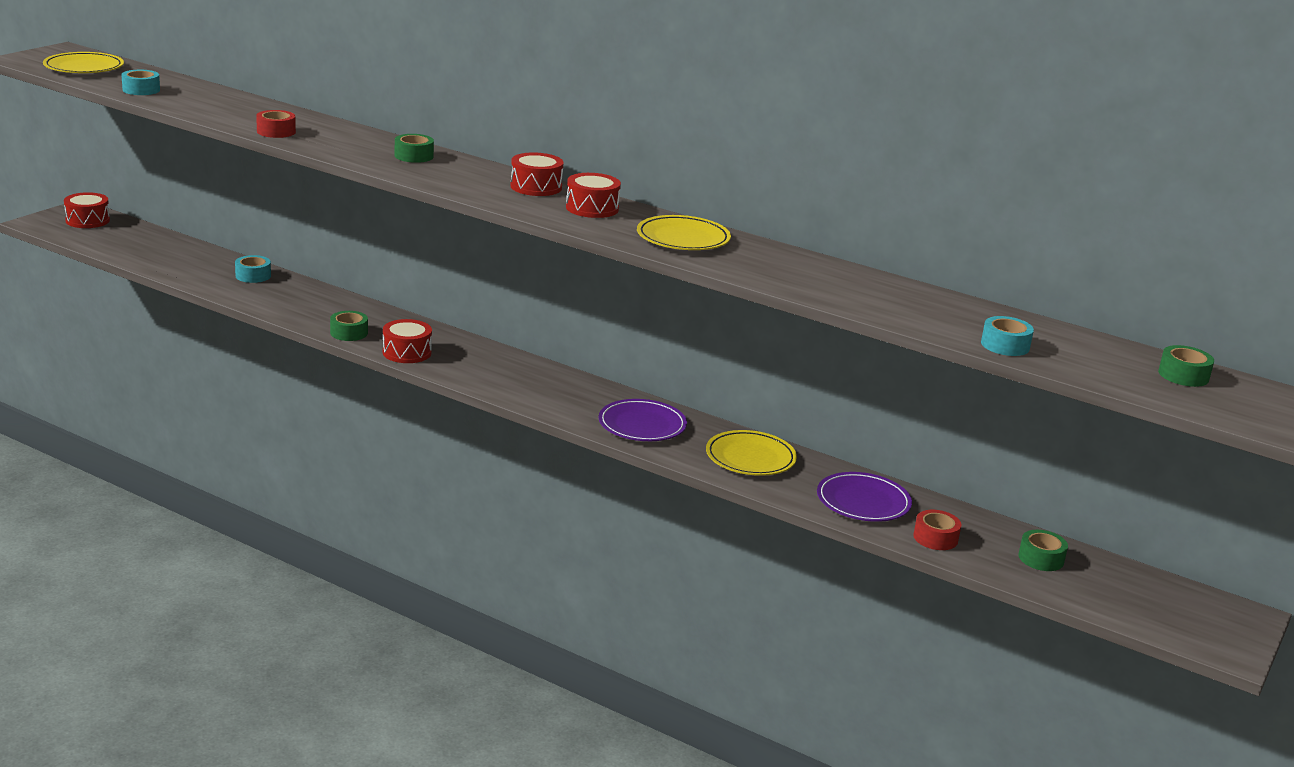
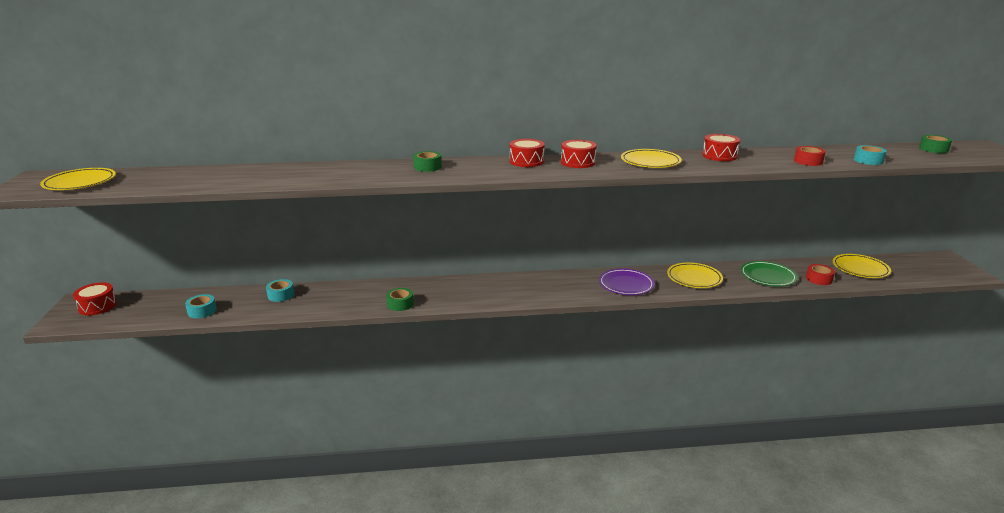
camera: 35 degrees left, 0 degrees up
turquoise tape [121,70,160,95] -> turquoise tape moved to [185,294,217,318]
red tape [256,110,296,138] -> red tape moved to [794,146,826,166]
red drum [383,319,432,363] -> red drum moved to [702,134,740,161]
purple plate [817,472,912,522] -> green plate [740,261,798,287]
green tape [1018,530,1068,571] -> yellow plate [833,254,891,278]

